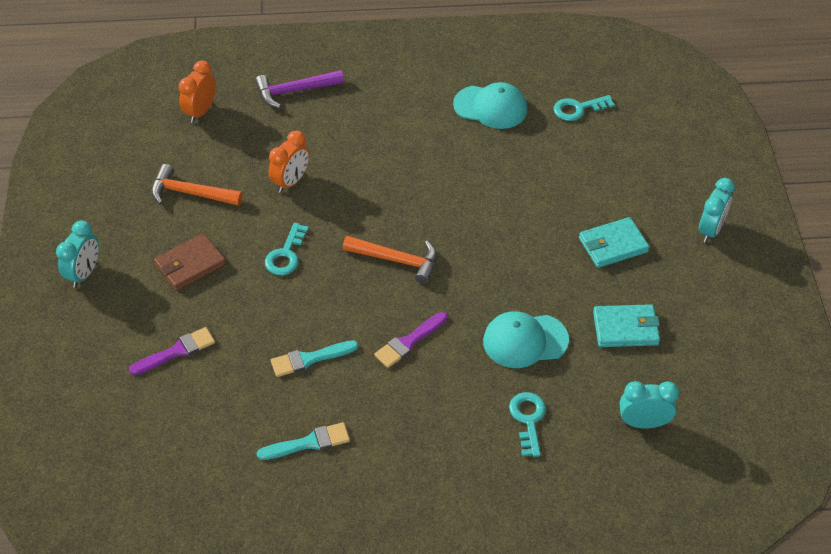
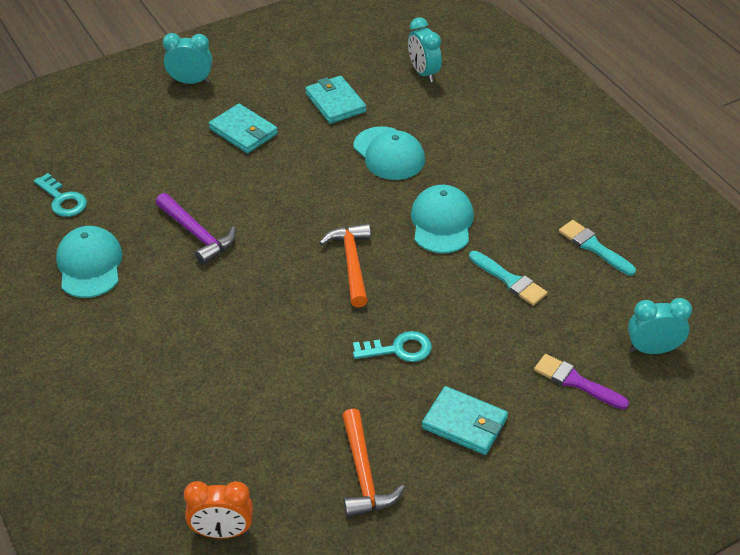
camera: 115 degrees left, 5 degrees down
turquoise clock [56,220,99,288] -> turquoise clock moved to [628,298,692,354]
brown wallet [154,233,226,291] -> turquoise wallet [422,386,508,455]
purple hammer [255,70,344,108] -> purple hammer moved to [156,193,236,265]
orange clock [269,130,310,193] -> none
purple brush [374,312,447,368] -> turquoise cap [411,185,474,253]
turquoise key [509,392,546,457] -> none

